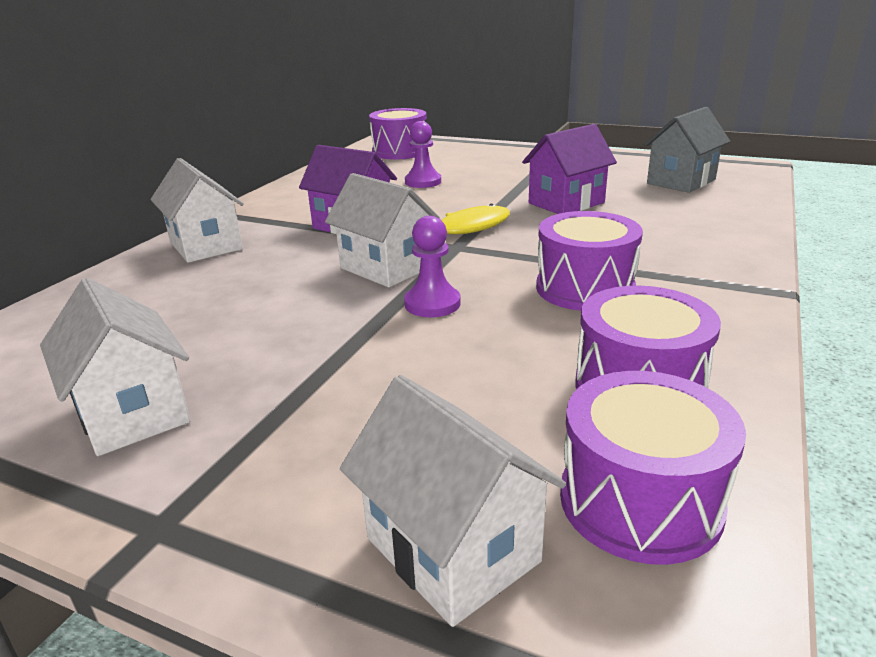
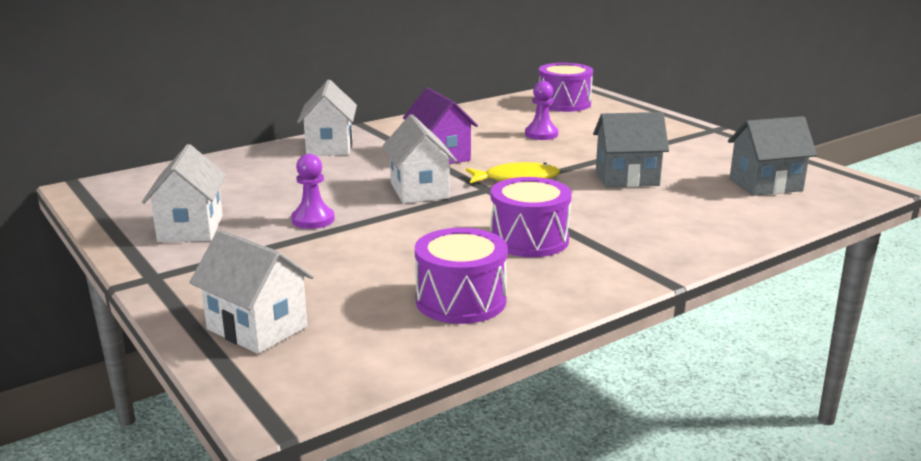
camera: 30 degrees right, 5 degrees down
white house [340,375,566,627] -> white house turned 45 degrees counterclockwise [189,229,314,354]
purple pawn [404,216,461,317] -> purple pawn moved to [291,154,335,229]
purple house [522,124,617,214] -> grey house [593,112,669,187]
purple drum [560,371,746,565] -> none

